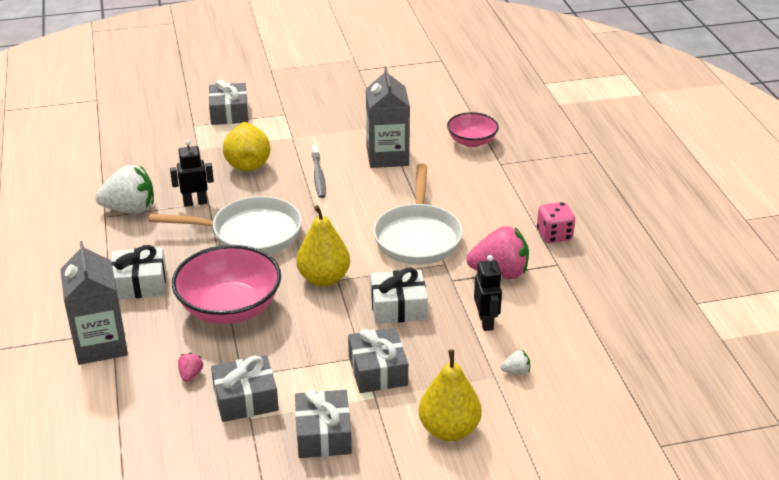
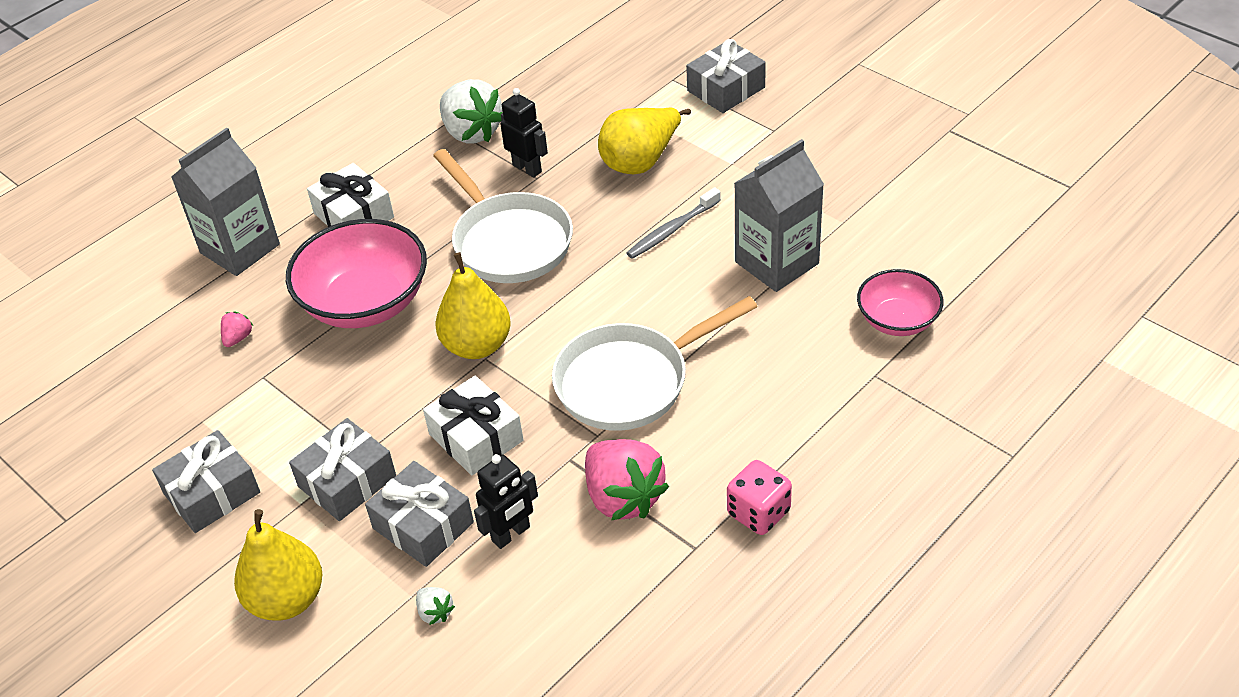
camera: 60 degrees right, 10 degrees up
pink strawberry [178,352,203,382] -> pink strawberry turned 45 degrees counterclockwise [221,312,253,347]
grey gift [211,355,279,422] -> grey gift moved to [365,461,474,567]

